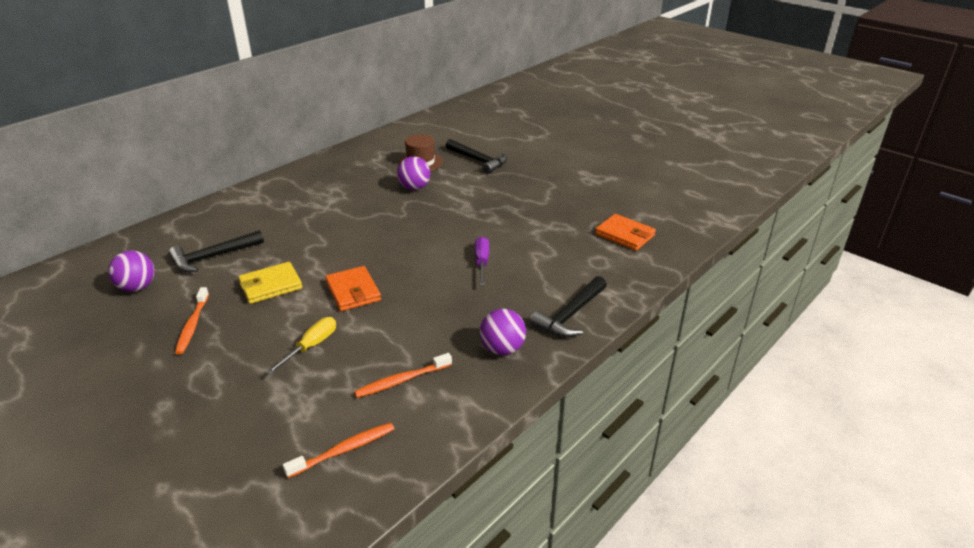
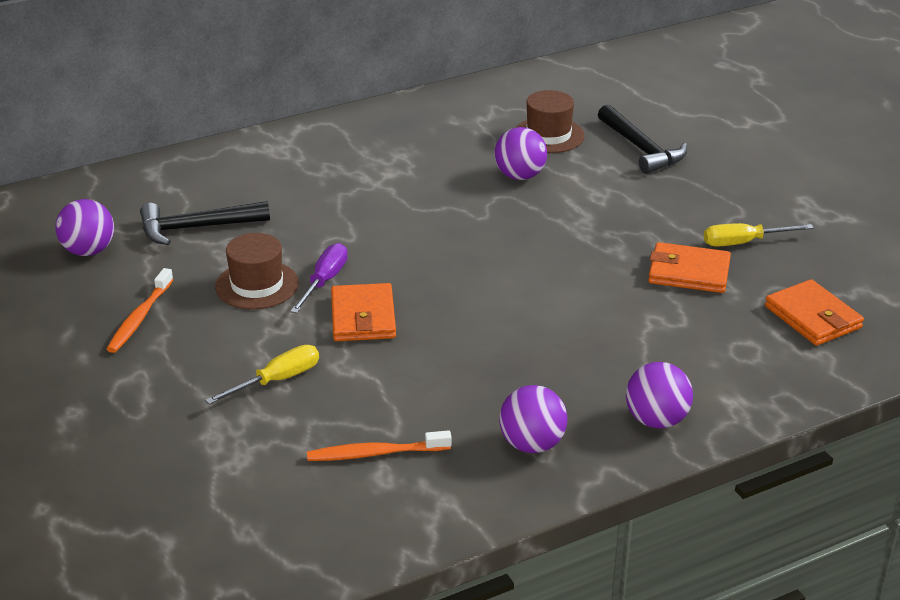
camera: 20 degrees right, 0 degrees up
yellow wallet [238,262,303,304] -> brown hat [215,233,299,309]
orange toothbrush [283,423,394,478] -> none
purple screwdriver [475,237,489,286] -> purple screwdriver moved to [290,243,348,313]
black hammer [530,276,607,337] -> purple ball [626,362,693,428]
none -> orange wallet [648,242,731,293]
none -> yellow screwdriver [704,223,814,247]

